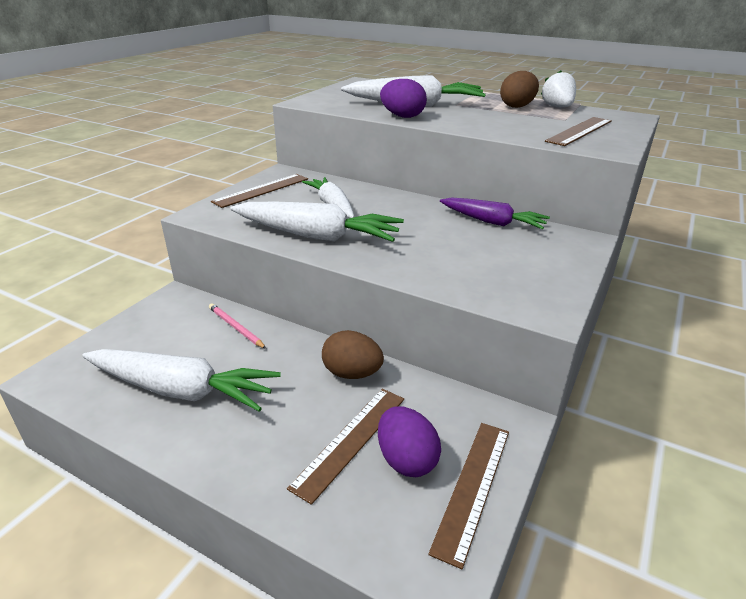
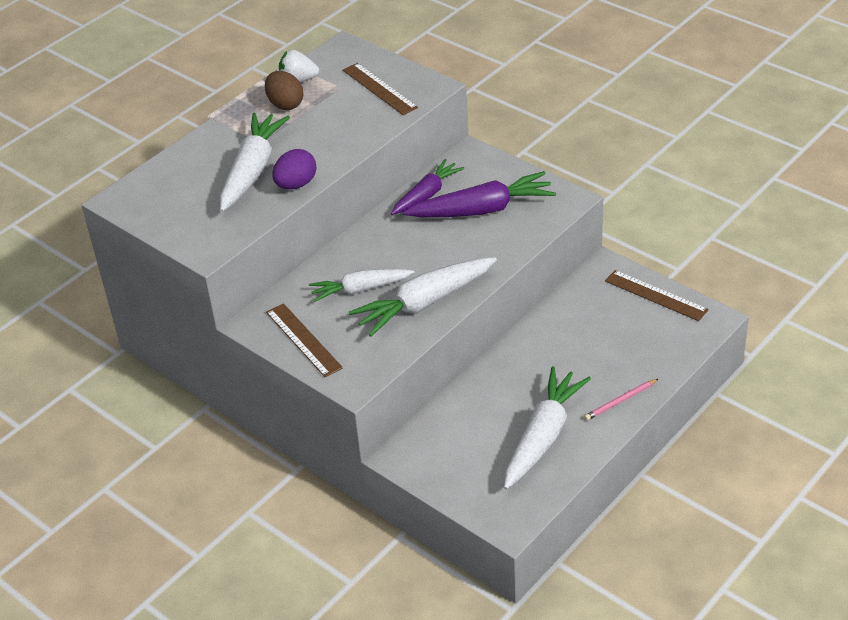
camera: 75 degrees left, 10 degrees up
pink pencil [209,303,266,349] -> pink pencil moved to [584,379,658,420]
white carrot [230,202,404,242] -> white carrot turned 150 degrees counterclockwise [349,257,497,337]
brown ruler [287,389,404,505] -> none
brown egg [322,330,384,379] -> none
purple egg [378,406,441,477] -> none
none -> purple carrot [403,171,556,217]

